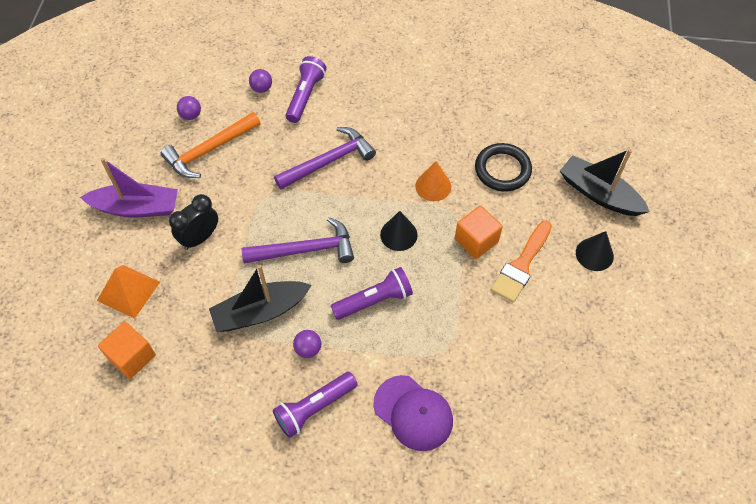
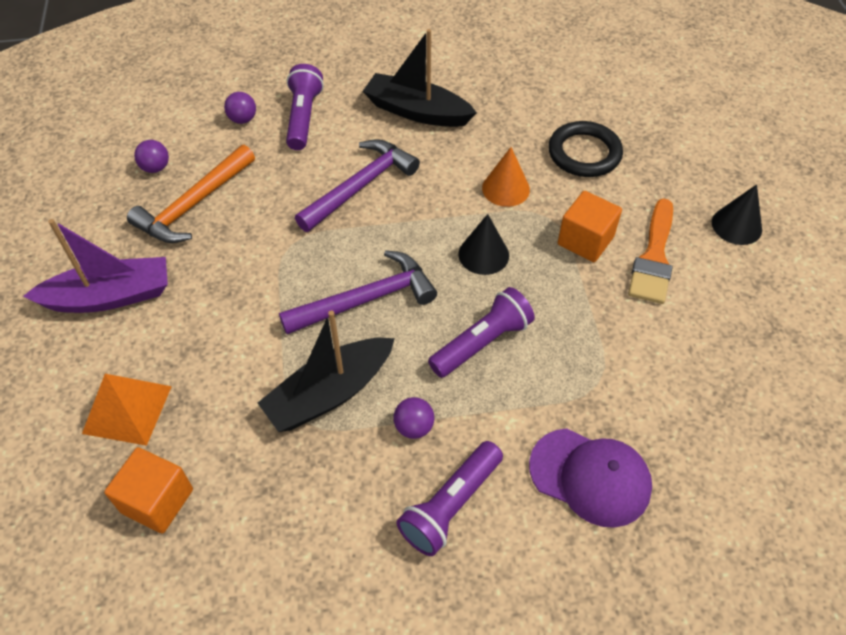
camera: 15 degrees left, 5 degrees down
black clock [169,194,218,250] -> none
black boat [560,149,650,216] -> black boat moved to [363,29,477,127]

